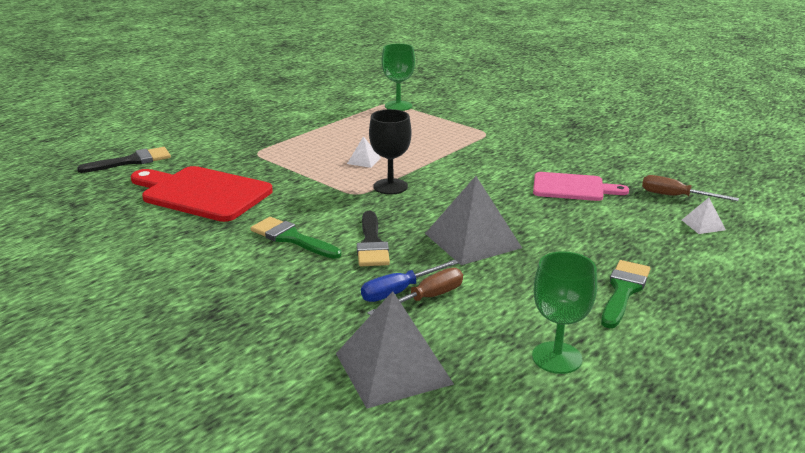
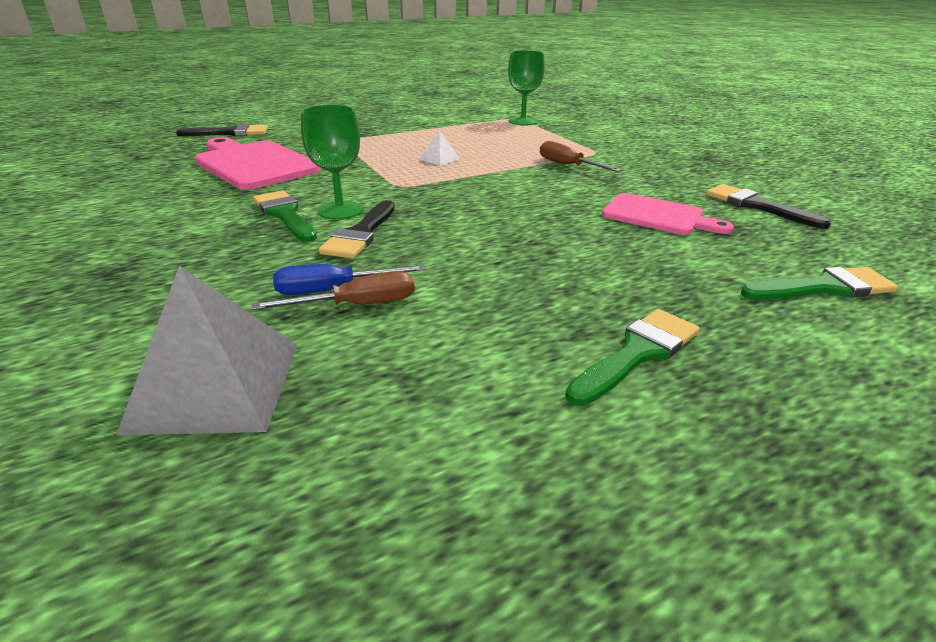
camera: 20 degrees right, 5 degrees up
red cutting board [131,166,273,222] -> pink cutting board [195,137,321,190]
black goblet [369,109,411,194] -> none
grey pyramid [425,176,522,265] -> none
green goblet [532,251,597,374] -> green goblet moved to [301,104,363,220]
brown screwdriver [642,175,739,201] -> brown screwdriver moved to [540,141,621,172]
white pyramid [682,198,726,234] -> green brush [741,267,898,300]
none -> black brush [706,184,831,229]

